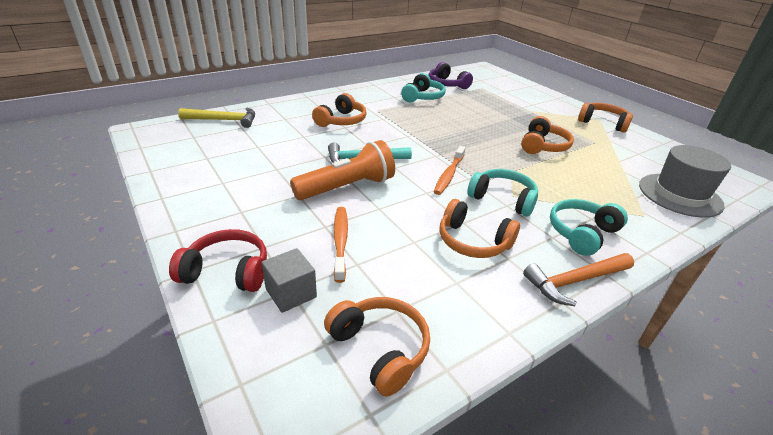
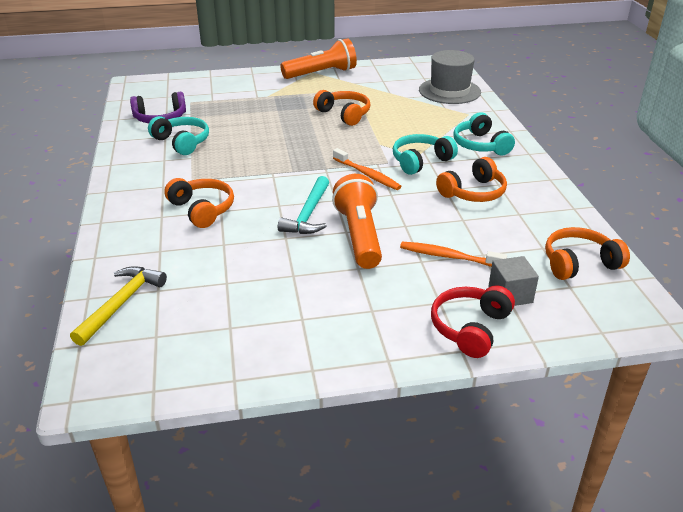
camera: 65 degrees left, 0 degrees up
orange hammer [523,253,634,306] -> none
orange headphones [578,103,633,133] -> orange flashlight [280,38,357,79]

